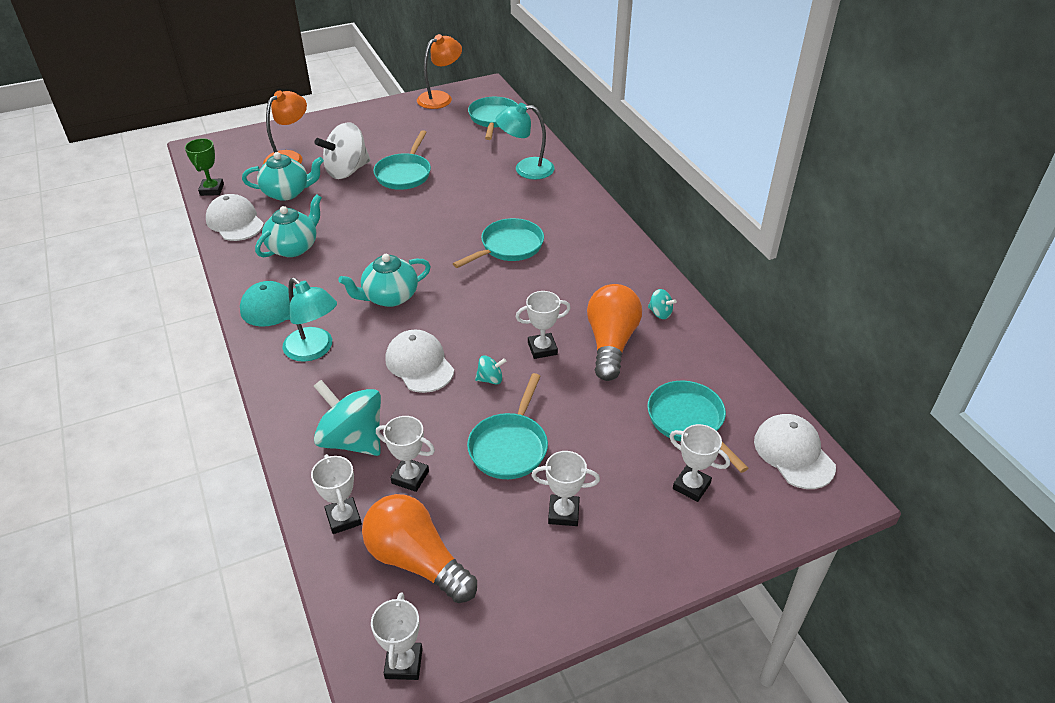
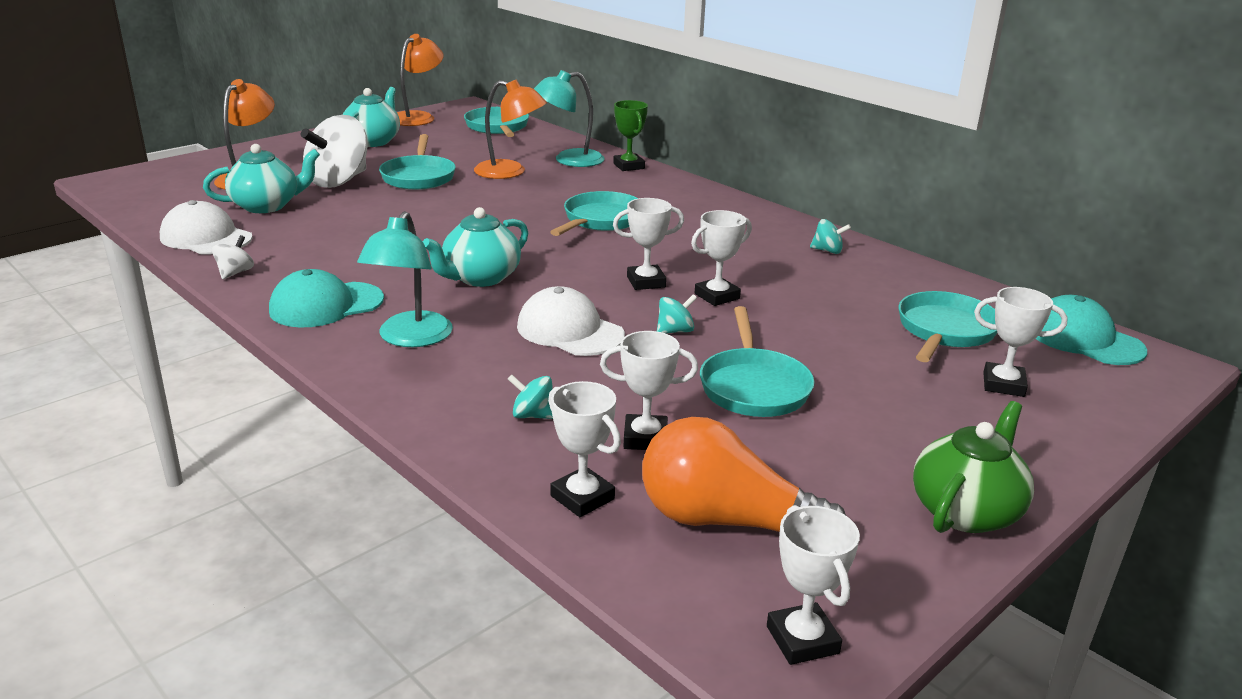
camera: 20 degrees left, 15 degrees down
green trophy [185,138,224,196] -> green trophy moved to [613,100,648,171]
turquoise teapot [255,194,322,258] -> turquoise teapot moved to [342,87,400,147]
turquoise lamp [282,278,337,362] -> turquoise lamp turned 75 degrees clockwise [357,211,453,347]
turquoise spinning top [314,380,381,456] -> turquoise spinning top [508,375,553,419], size x0.44
white trophy [531,451,600,526] -> white trophy moved to [613,198,684,290]
orange light bulb [587,284,642,381] -> none
turquoise pan [647,381,748,473] -> turquoise pan turned 75 degrees clockwise [899,291,997,362]
white cap [754,414,836,489] -> turquoise cap [1036,295,1147,365]
none -> white spinning top [212,235,254,279]
none -> orange lamp [474,79,547,179]
none -> green teapot [913,401,1034,533]

